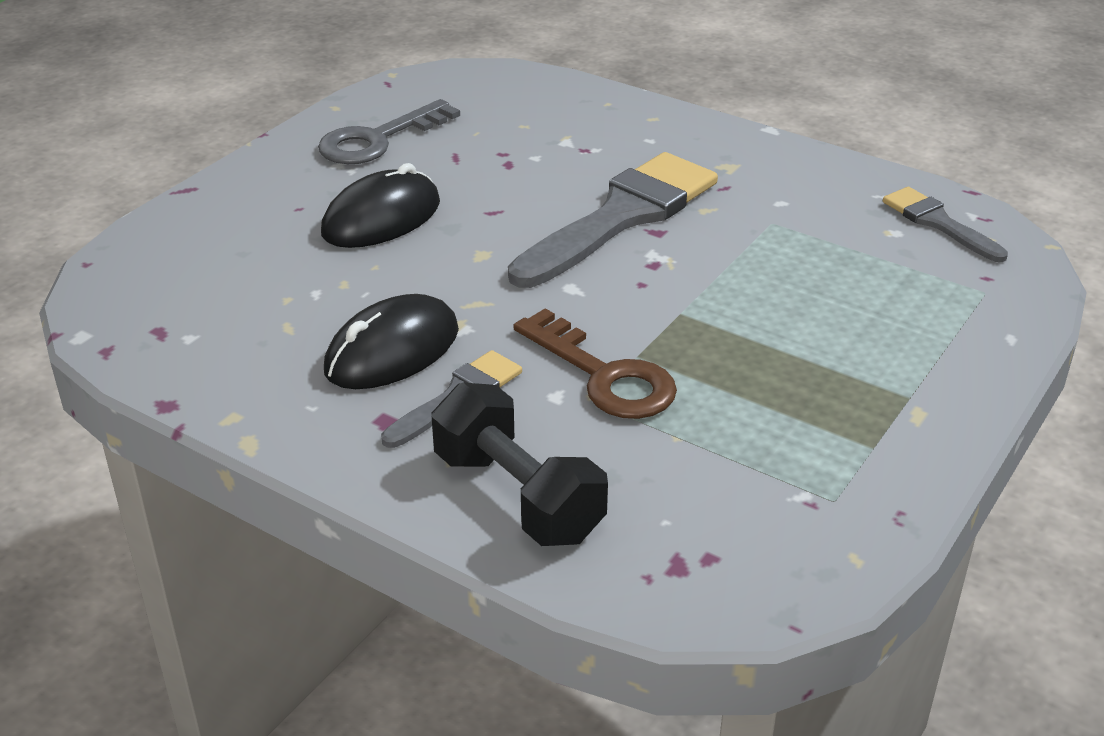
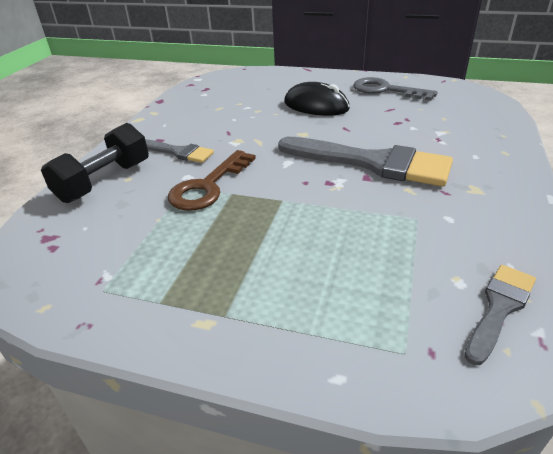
camera: 75 degrees right, 0 degrees up
black mouse [324,294,459,389] -> none

